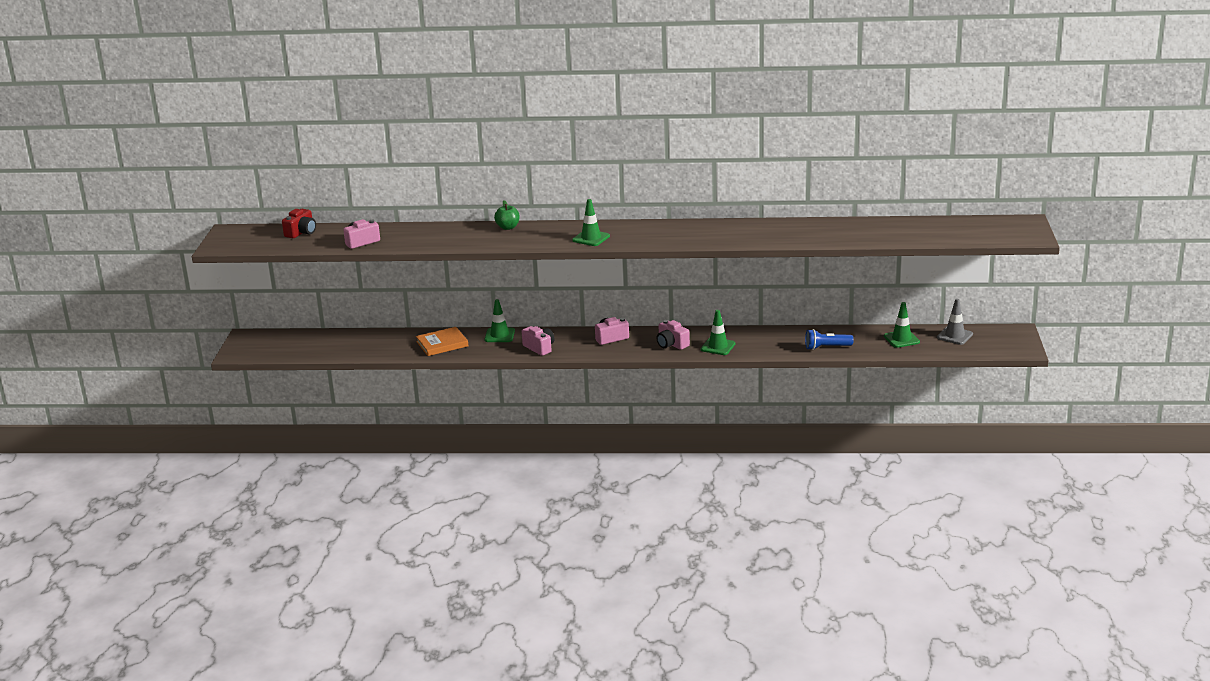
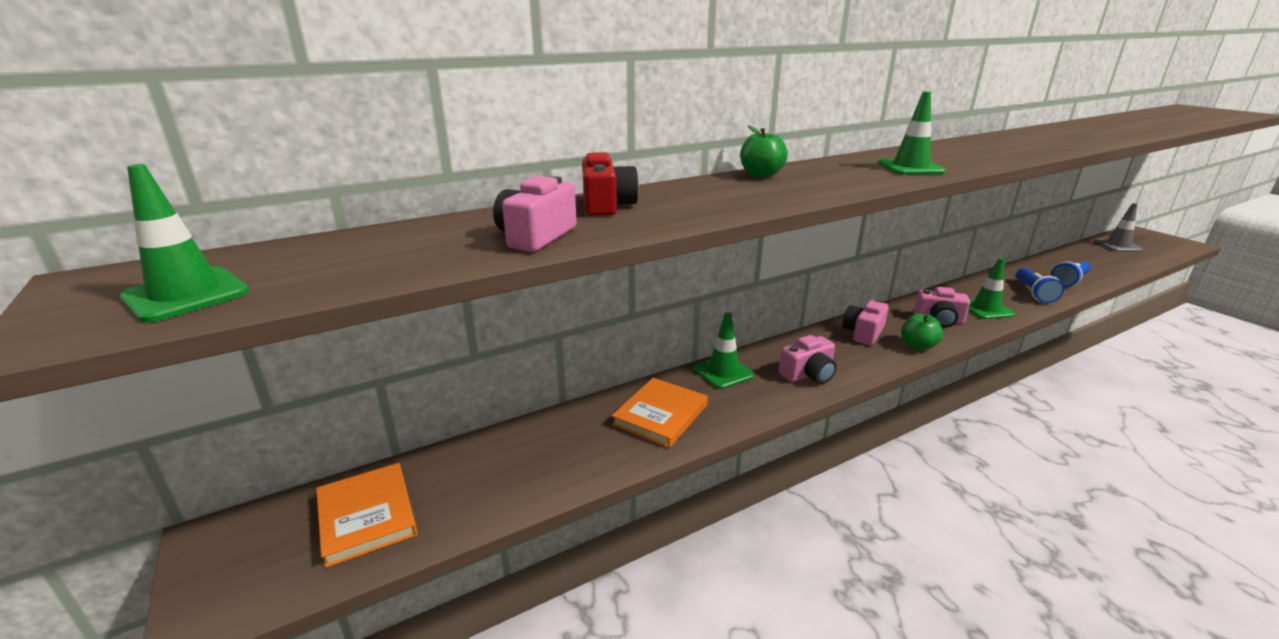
camera: 35 degrees left, 0 degrees up
red camera [282,209,316,238] -> red camera moved to [582,152,639,216]
pink camera [522,326,555,356] -> pink camera turned 135 degrees clockwise [779,335,837,384]
green traffic cone [884,302,920,348] -> green traffic cone moved to [120,164,249,323]
none -> orange book [316,463,418,568]
none -> green apple [901,314,943,350]
none -> blue flashlight [1016,268,1064,303]

